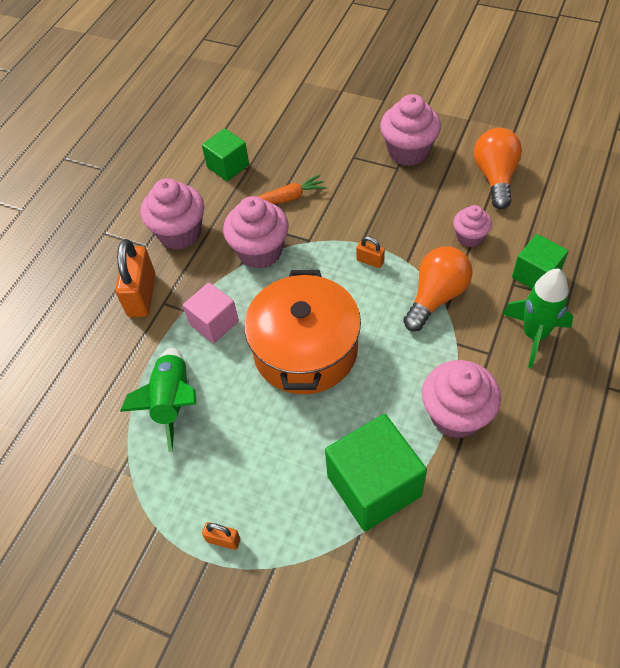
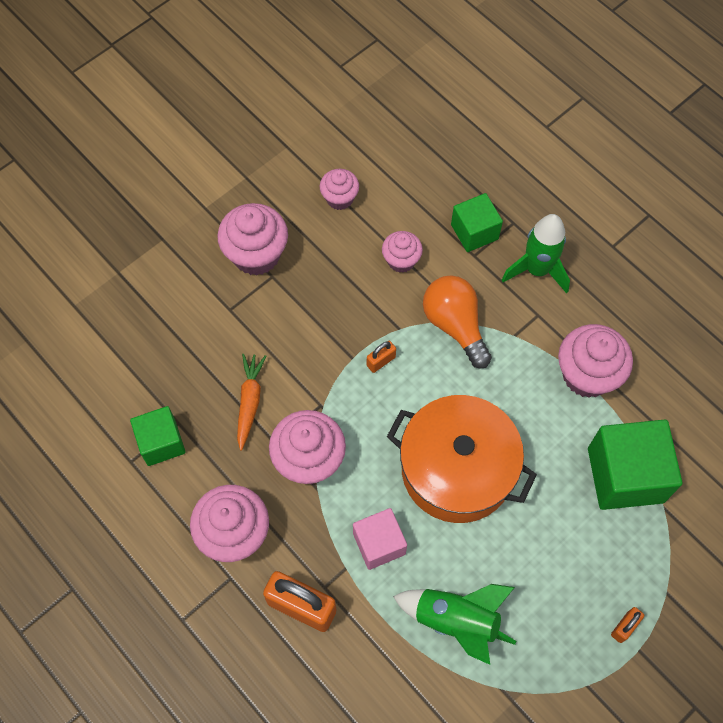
camera: 70 degrees left, 10 degrees up
orange light bulb [474,128,522,209] -> pink cupcake [320,169,359,210]

